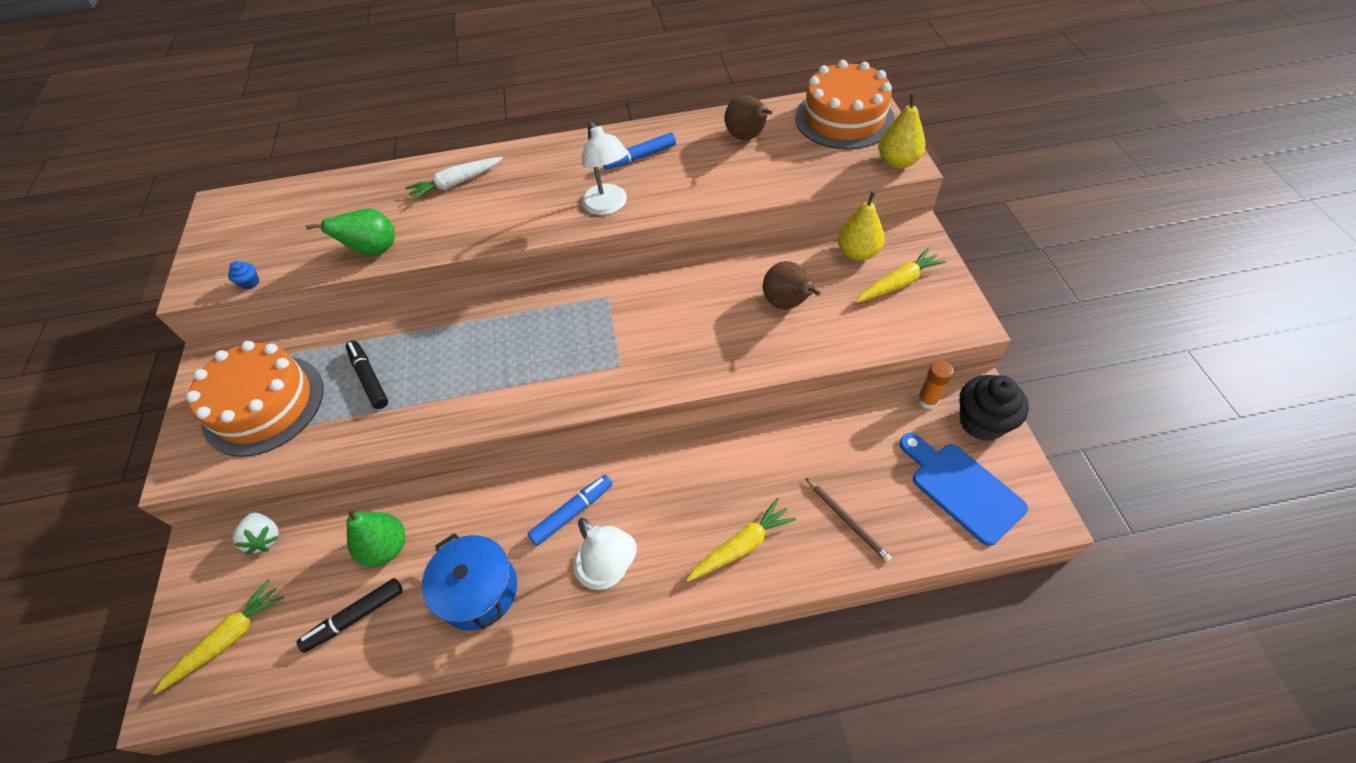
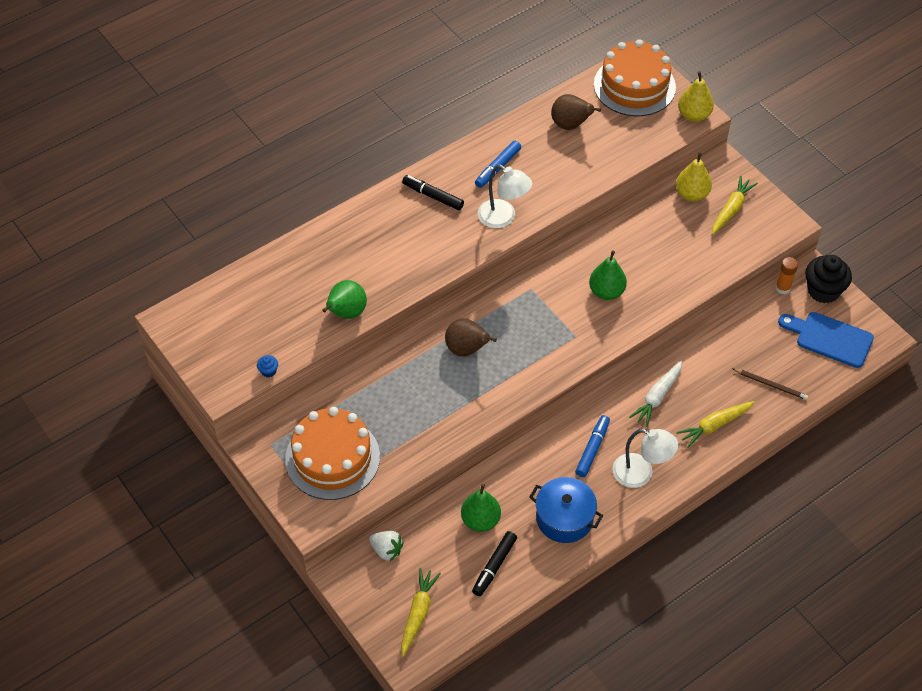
camera: 30 degrees left, 0 degrees up
black marker [346,341,388,409] -> black marker moved to [402,175,464,210]
white carrot [405,157,503,201] -> white carrot moved to [629,361,682,427]
yellow carrot [686,498,796,582] -> yellow carrot turned 150 degrees counterclockwise [676,401,755,448]
brown pear [763,261,821,309] -> brown pear moved to [445,318,497,357]
none -> green pear [589,250,627,300]

